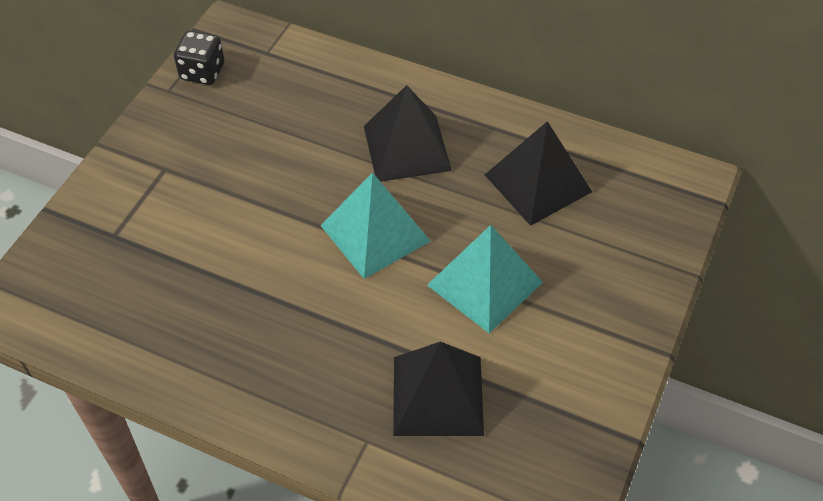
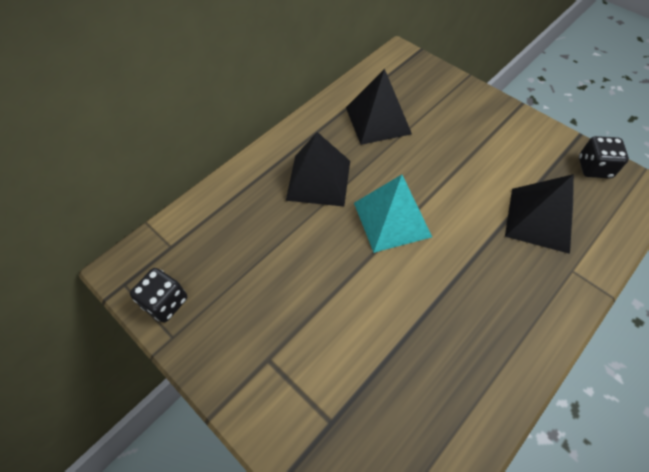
camera: 70 degrees left, 5 degrees up
turquoise pyramid [427,225,543,333] -> none
none -> black dice [579,136,629,178]

